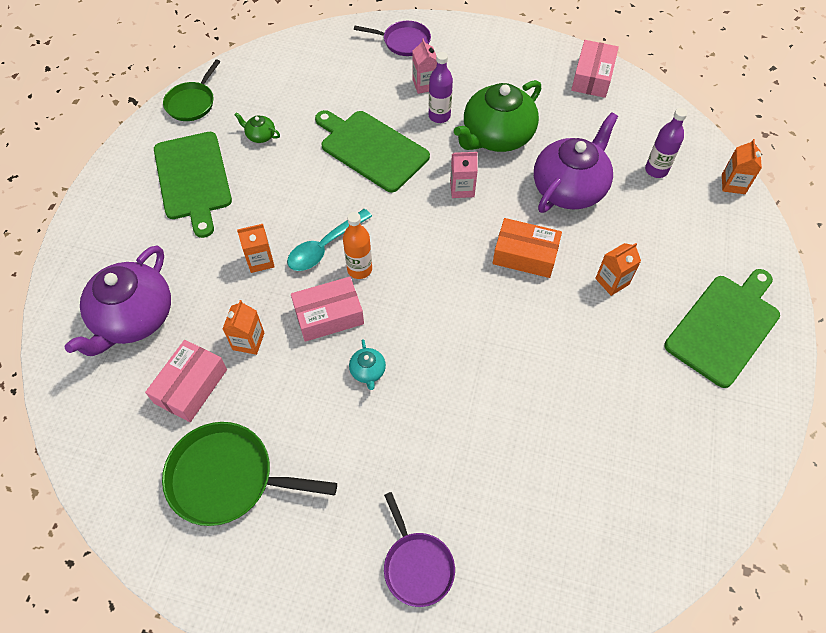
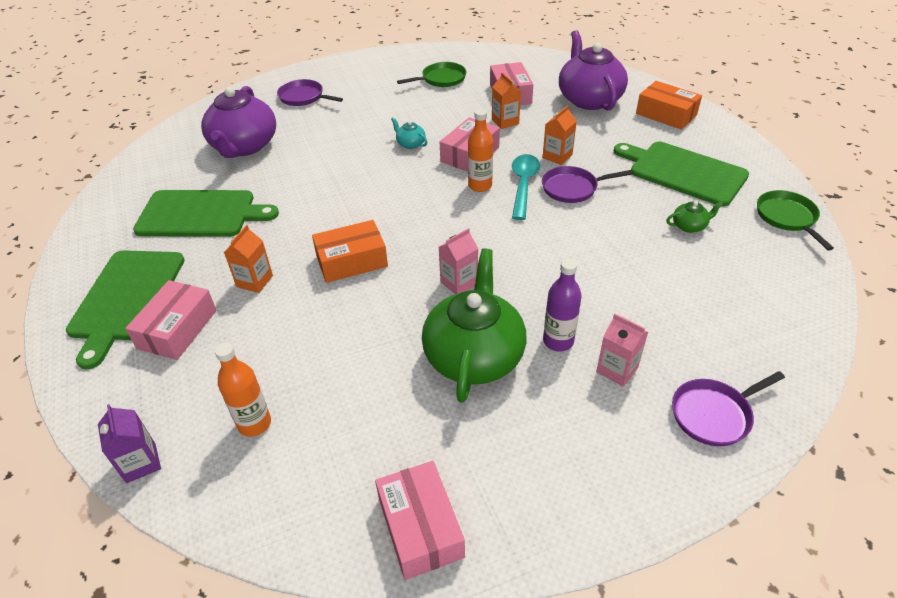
camera: 145 degrees right, 15 degrees down
green pan [162,422,337,526] -> green pan [397,62,466,87], size x0.63
green cutting board [315,110,430,192] -> green cutting board moved to [133,190,279,237]
purple teapot [534,112,618,213] -> purple teapot moved to [201,86,276,158]
purple bottle [645,108,687,178] -> orange bottle [215,343,271,437]
orange carton [722,139,762,194] -> purple carton [98,404,161,483]
none -> pink box [125,280,217,360]
none -> purple pan [542,166,632,203]
none -> orange box [636,81,702,130]

